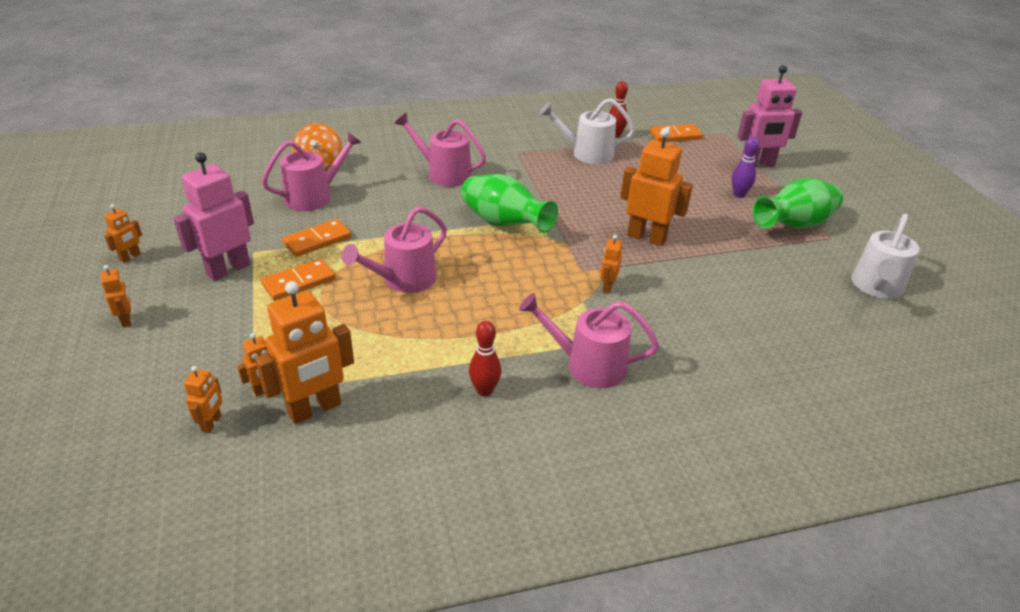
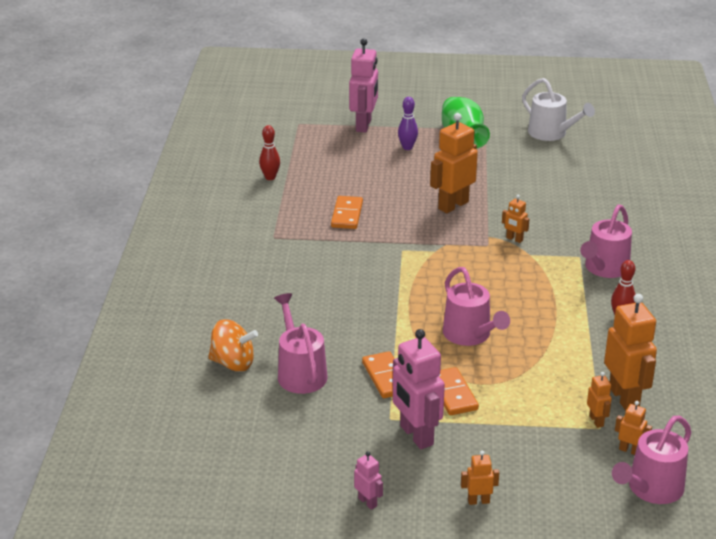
camera: 70 degrees left, 5 degrees down
orange robot [104,204,142,263] -> pink robot [354,451,383,510]
pink watering can [394,112,486,187] -> pink watering can moved to [612,416,692,504]
green vase [461,174,558,233] -> none
white watering can [539,98,635,164] -> none
orange domino [649,124,703,142] -> orange domino moved to [331,196,363,229]

